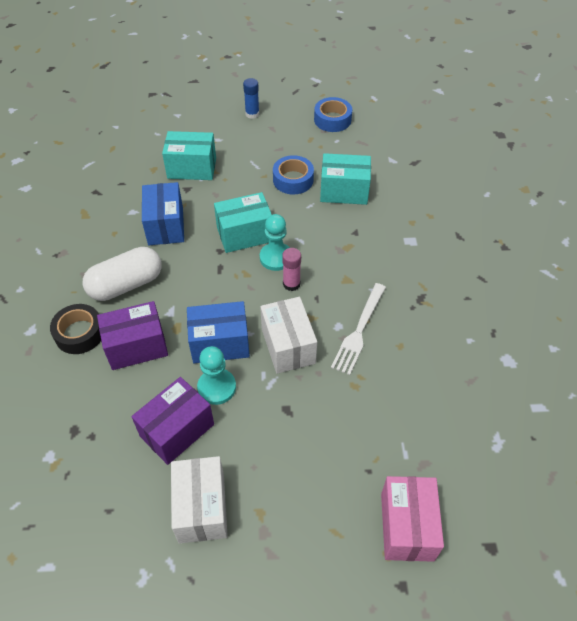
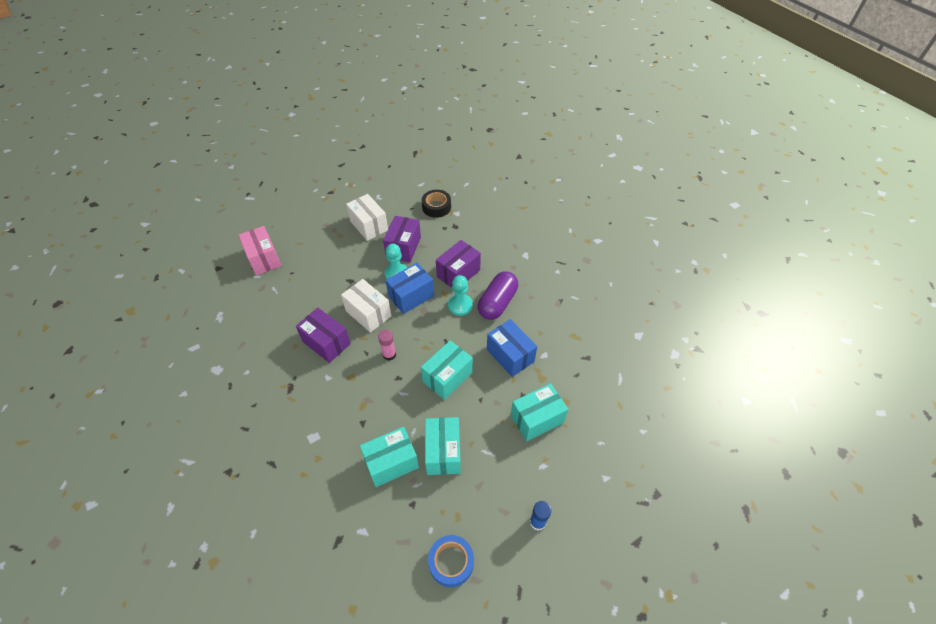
camera: 150 degrees right, 0 degrees up
black tape [50,304,101,354] -> black tape moved to [422,190,451,218]
white capsule [83,247,162,301] -> purple capsule [478,271,518,320]
turquoise pawn [260,214,290,271] -> turquoise pawn moved to [448,275,473,316]
blue tape [273,155,314,194] -> turquoise box [425,417,461,475]
white fork [331,283,386,375] -> purple box [296,308,351,363]

